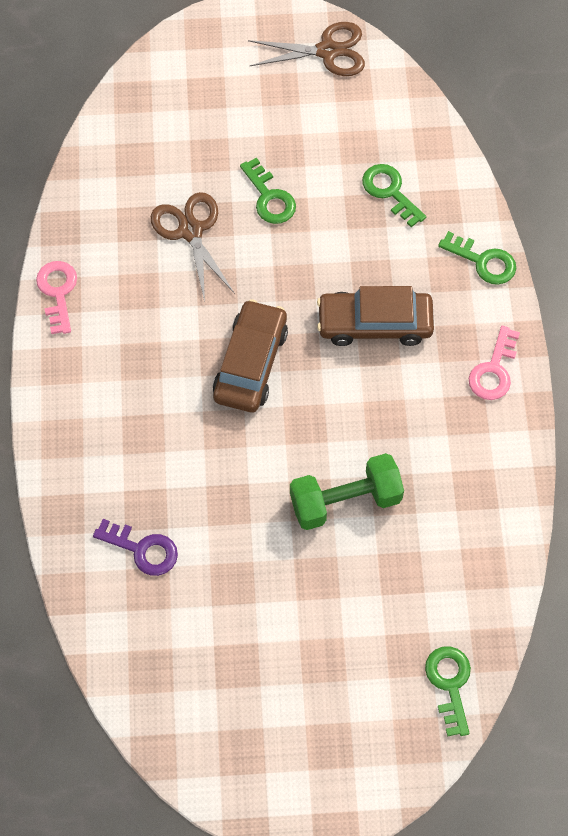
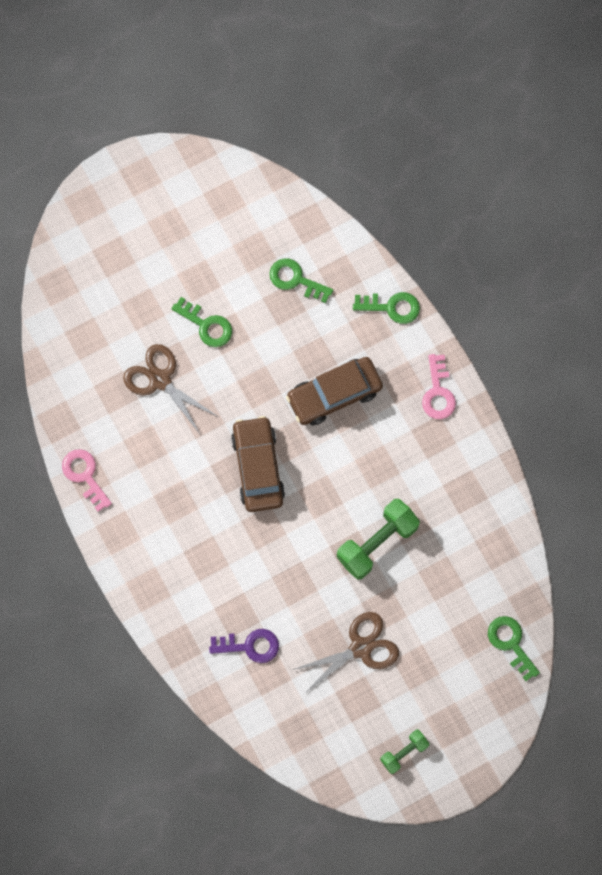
camera: 25 degrees left, 10 degrees up
brown scissors [248,22,365,76] -> brown scissors moved to [292,612,399,694]
none -> green dumbbell [380,730,429,774]

